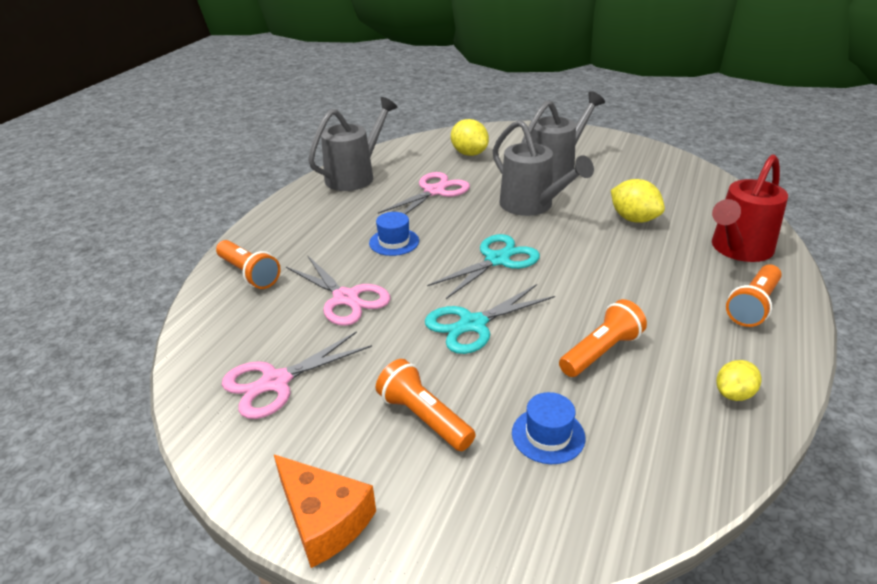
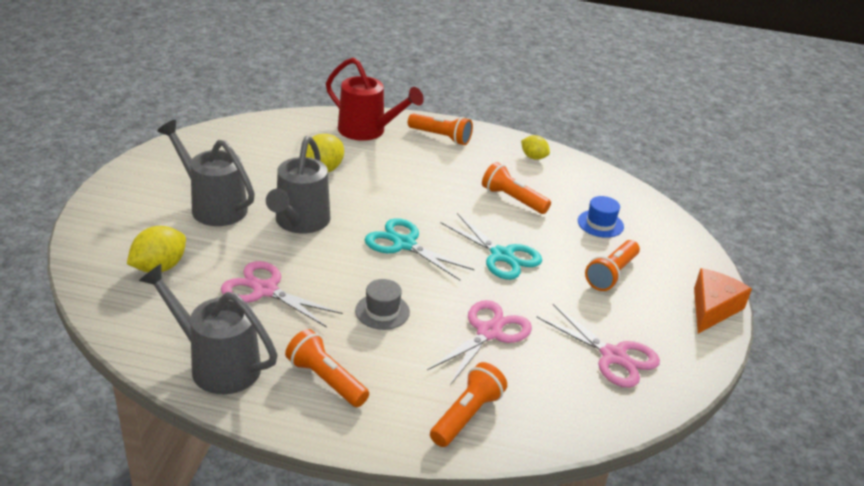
camera: 105 degrees left, 0 degrees up
blue hat [369,212,419,256] -> grey hat [355,279,410,330]
grey watering can [493,120,594,216] -> grey watering can turned 150 degrees clockwise [266,136,331,234]
none -> orange flashlight [285,329,369,407]

